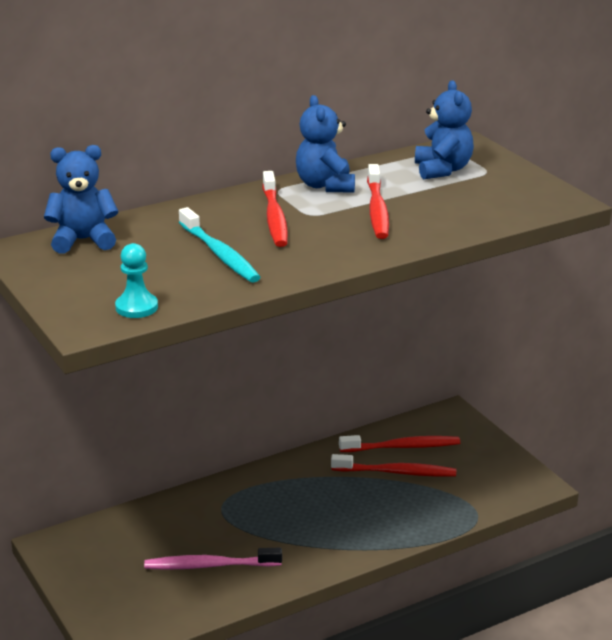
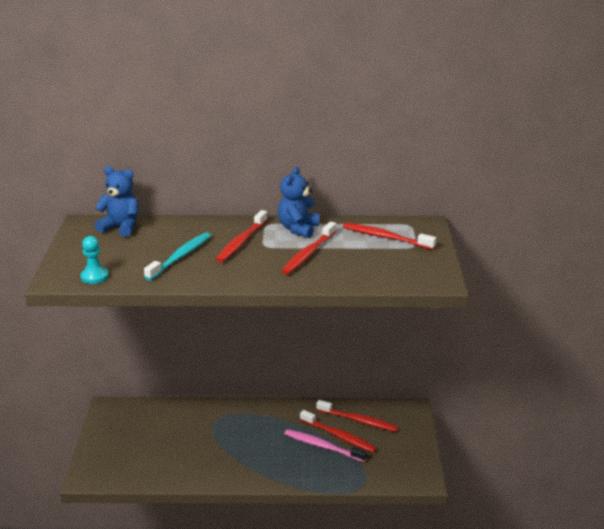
camera: 30 degrees right, 0 degrees up
pink toothbrush [144,548,282,570] -> pink toothbrush moved to [284,429,367,462]
turquoise toothbrush [179,207,261,283] -> turquoise toothbrush turned 150 degrees counterclockwise [144,232,211,280]
blue teddy bear [415,80,474,179] -> red toothbrush [343,223,436,250]

